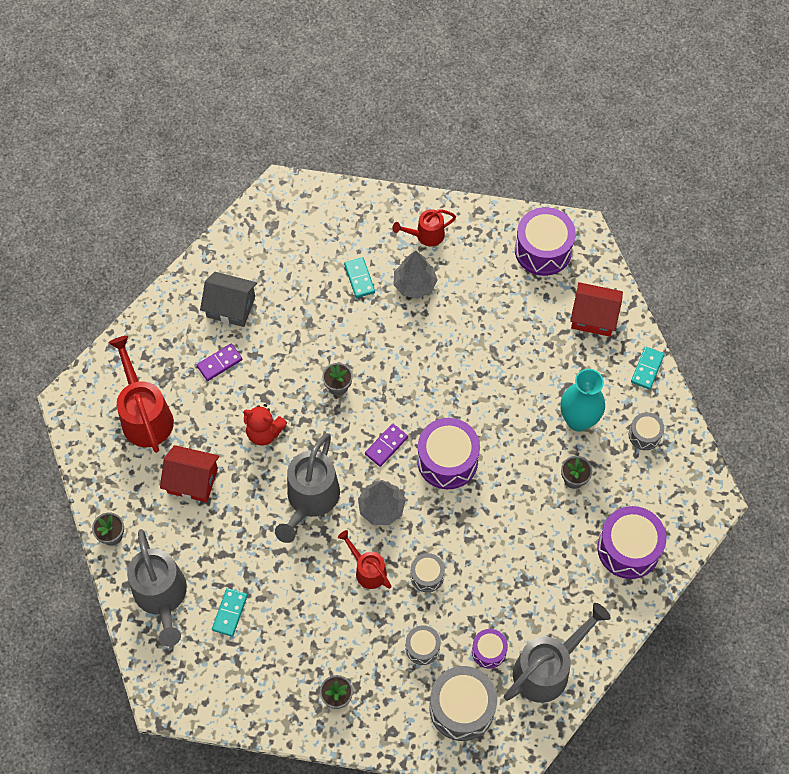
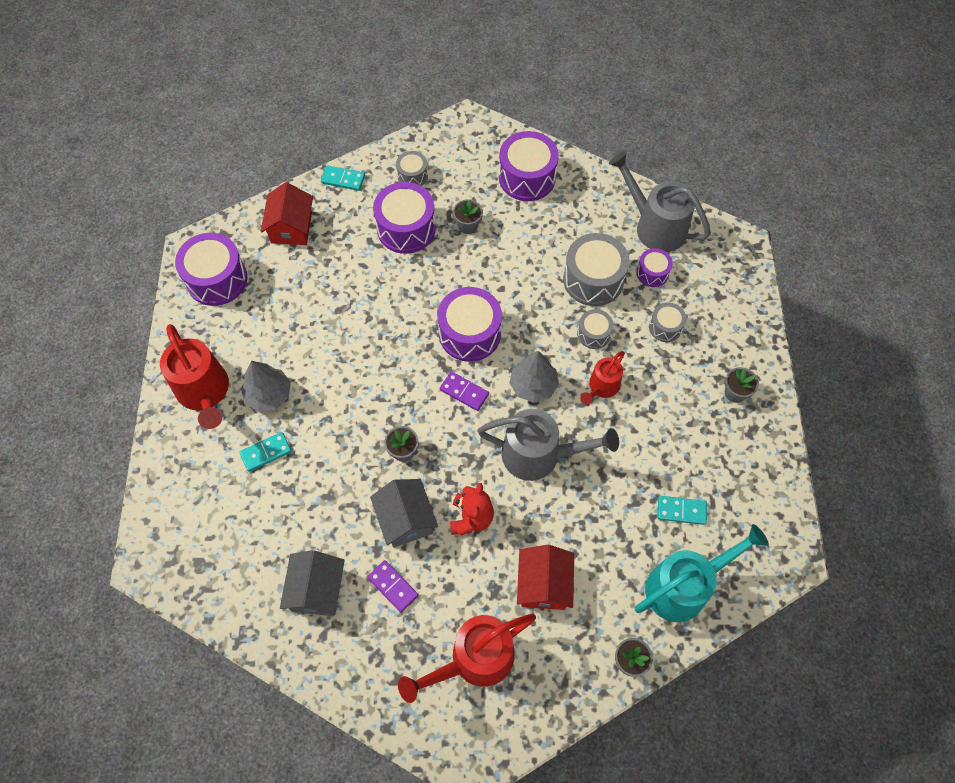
camera: 100 degrees left, 0 degrees up
grey watering can [127,529,187,646] -> turquoise watering can [635,524,769,622]
red watering can [393,209,456,246] -> red watering can [160,324,229,429], size x1.75
grey drum [429,666,497,741] -> grey drum moved to [563,233,630,306]
turquoise vase [560,369,605,432] -> purple drum [373,182,436,254]
none -> grey house [370,479,438,548]

